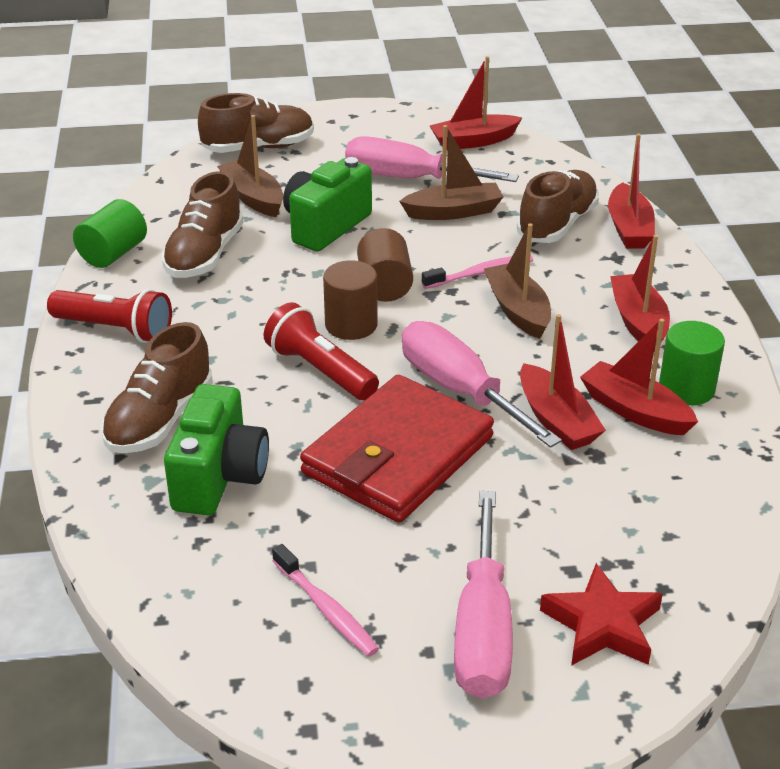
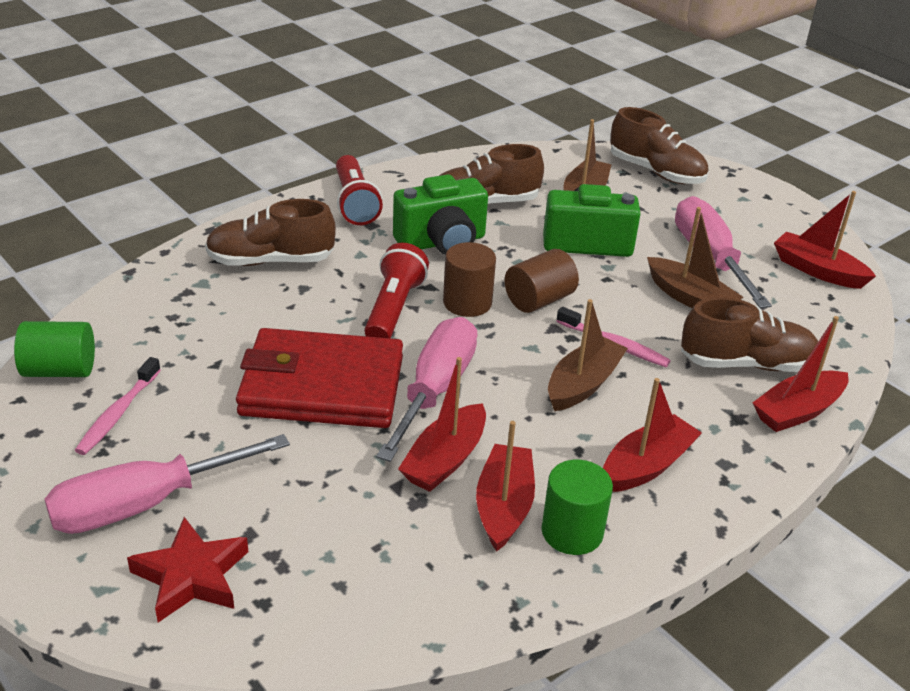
camera: 55 degrees right, 0 degrees up
green cylinder [73,199,147,268] -> green cylinder moved to [14,321,95,377]
green camera [164,384,269,515] -> green camera moved to [393,174,488,255]

